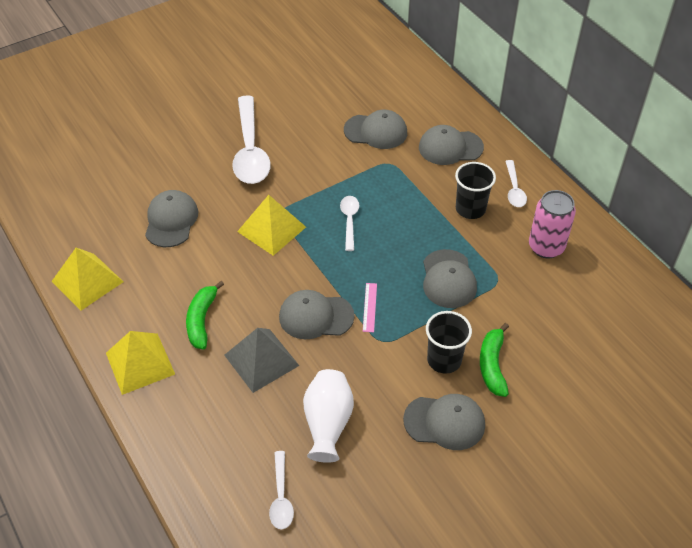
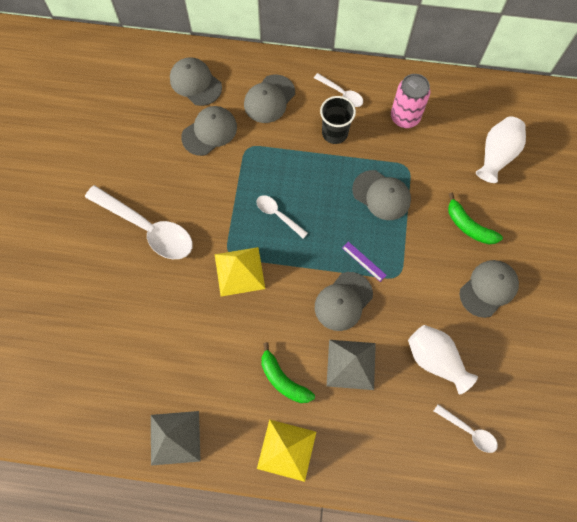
camera: 50 degrees left, 20 degrees up
yellow pyramid [52,248,123,310] -> grey pyramid [151,411,201,466]
grey cap [145,190,198,247] -> grey cap moved to [170,57,222,106]
pink ruler [363,283,377,332] -> purple ruler [342,242,387,282]
black cup [426,311,472,374] -> none
none -> white vase [476,116,526,183]

